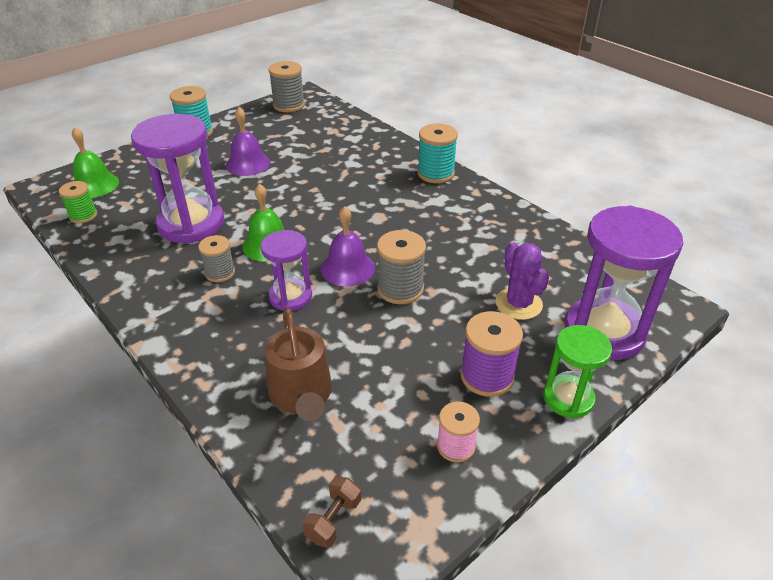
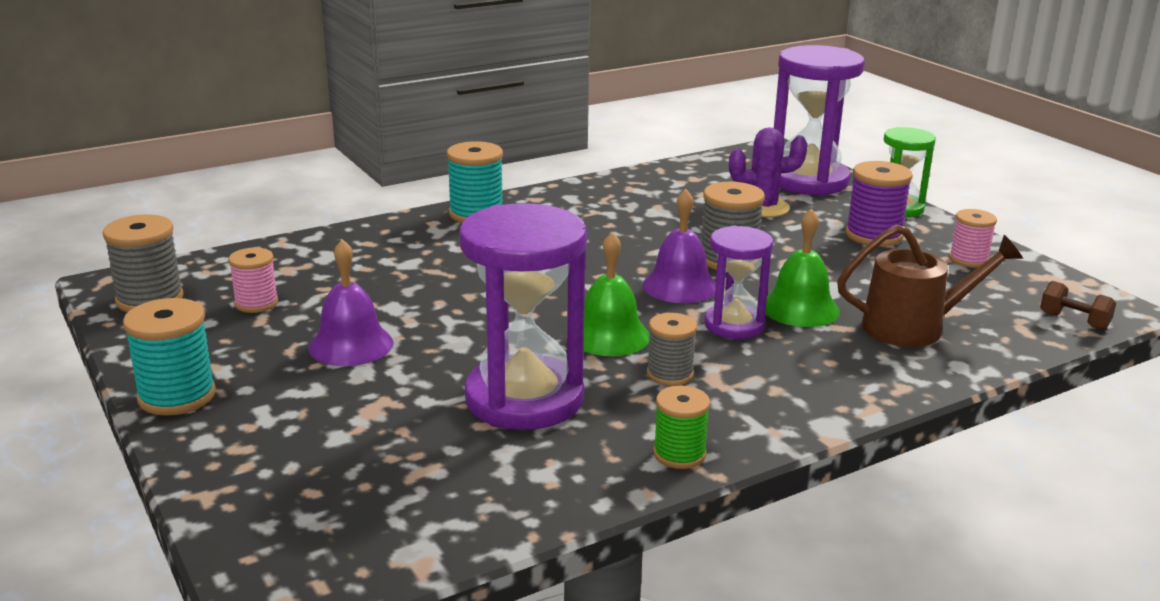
camera: 80 degrees left, 15 degrees down
green spool [59,181,97,223] -> green spool moved to [653,386,710,469]
green bell [72,127,119,198] -> green bell moved to [765,209,840,327]
none -> pink spool [228,248,278,313]

